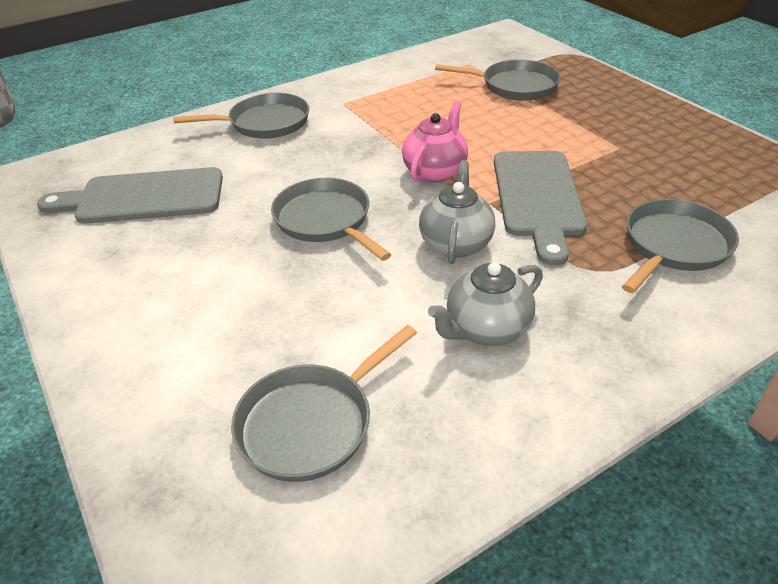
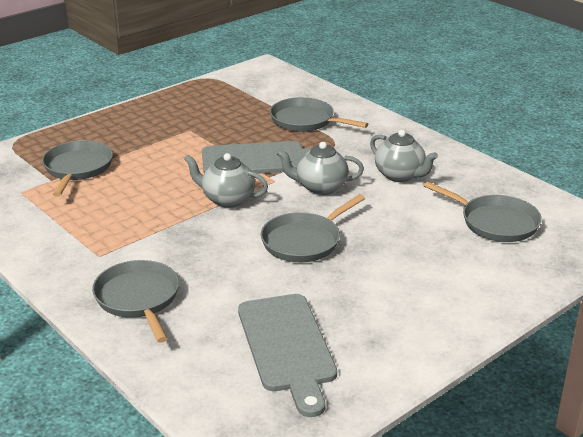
camera: 100 degrees left, 10 degrees down
pink teapot [402,101,468,182] -> grey teapot [184,153,268,208]

